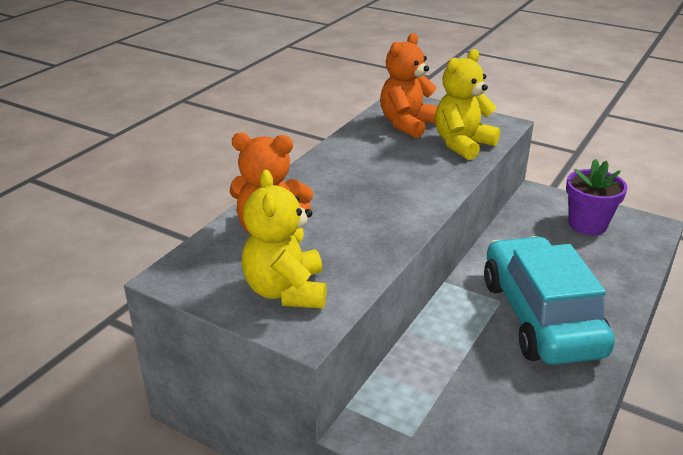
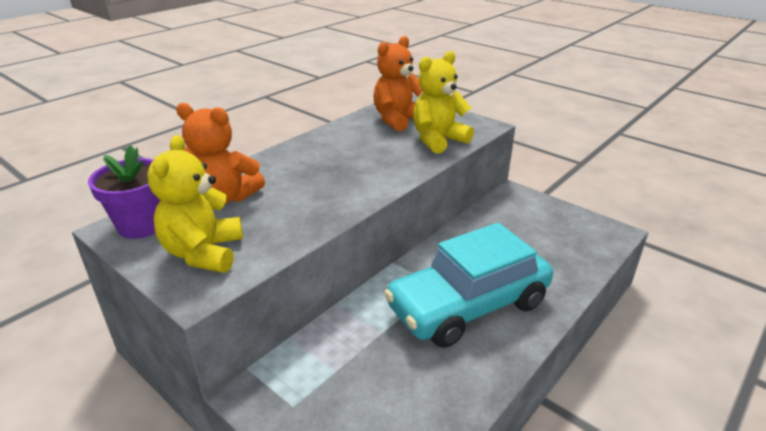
camera: 10 degrees right, 0 degrees up
turquoise car [484,236,615,365] -> turquoise car turned 120 degrees counterclockwise [384,223,553,348]
purple flower pot [566,159,628,235] -> purple flower pot moved to [88,145,160,239]

